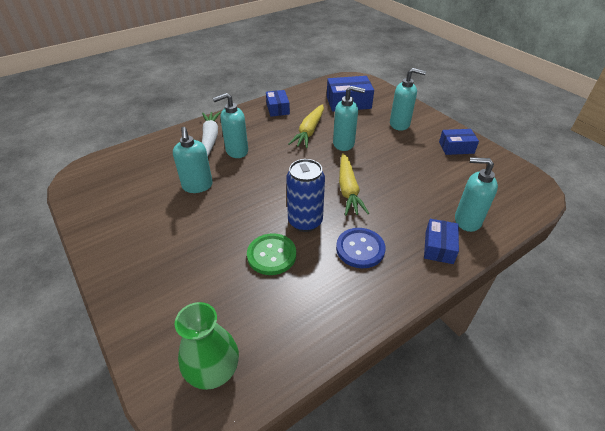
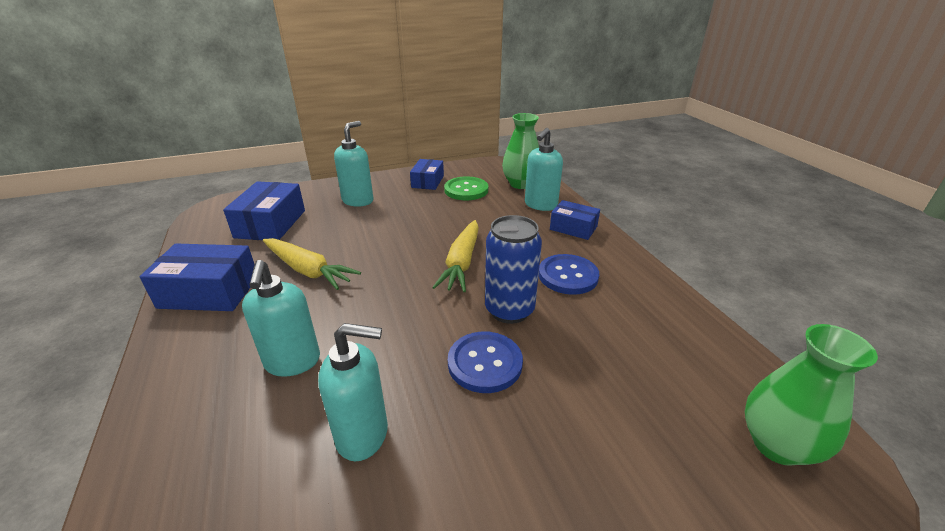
camera: 75 degrees left, 10 degrees down
white carrot [202,112,221,156] -> none
green button [247,233,296,275] -> green button moved to [444,177,488,200]
blue box [266,90,290,117] -> blue box [140,244,255,311], size x1.57
turquoise soap dispenser [333,86,365,151] -> none
yellow carrot [339,153,369,216] -> yellow carrot turned 90 degrees clockwise [432,220,479,292]
none -> blue button [448,332,523,393]
none -> green vase [502,113,539,189]

